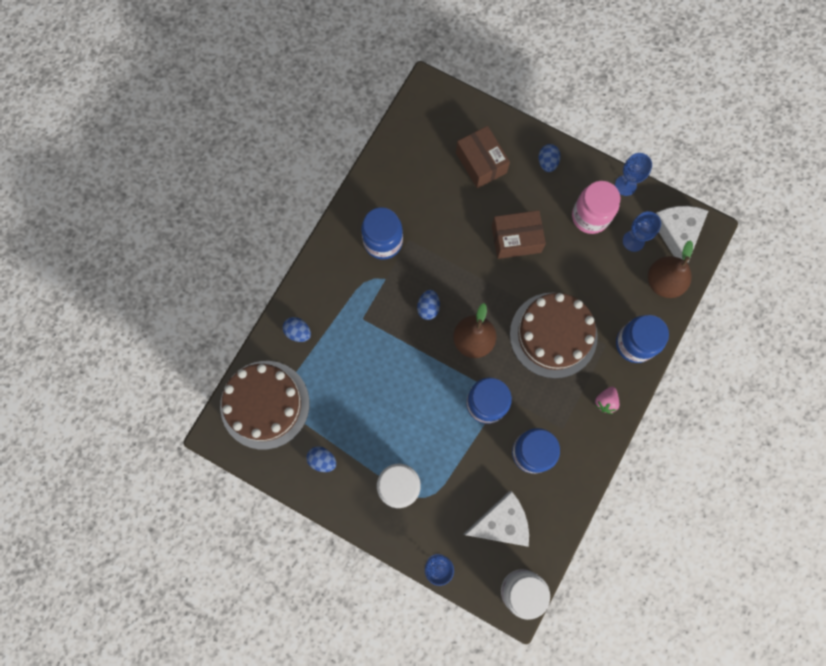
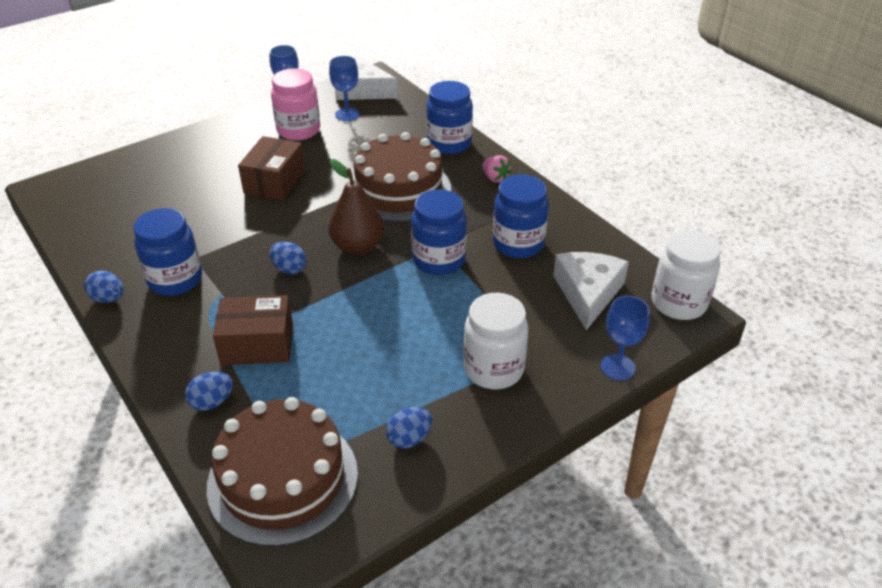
camera: 65 degrees left, 35 degrees down
brown box [456,126,510,188] -> brown box moved to [213,295,293,365]
blue egg [538,144,561,172] -> blue egg moved to [84,271,124,303]
brown pear [648,240,693,298] -> none

